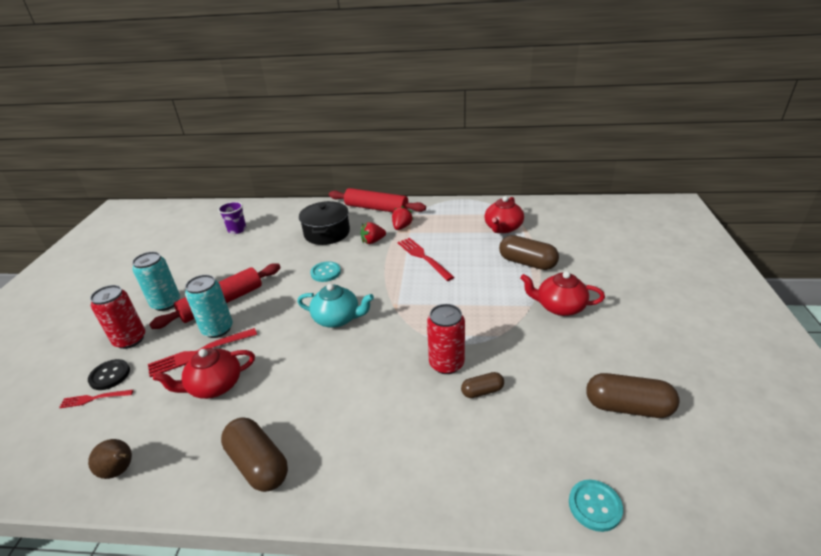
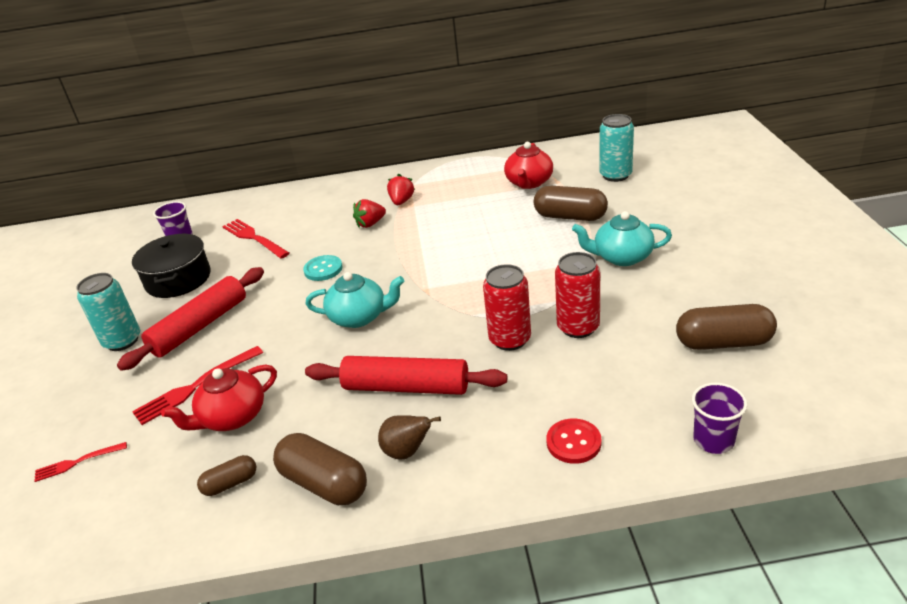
camera: 10 degrees left, 0 degrees up
black button [88,359,130,390] -> none
brown pear [88,439,132,479] -> brown pear moved to [378,415,441,459]
red can [90,285,145,349] -> red can moved to [555,252,600,338]
turquoise can [185,275,233,338] -> turquoise can moved to [599,114,634,182]
black pot [299,201,350,245] -> black pot moved to [132,234,210,298]
red rolling pin [329,188,426,212] -> red rolling pin moved to [305,356,507,395]
red fork [398,238,455,281] -> red fork moved to [222,219,289,259]
brown capsule [461,372,504,398] -> brown capsule moved to [197,455,257,496]
red teapot [520,271,605,316] -> turquoise teapot [572,211,672,266]
turquoise button [569,480,623,532] -> purple cup [692,383,747,454]
none -> red button [546,418,602,464]

